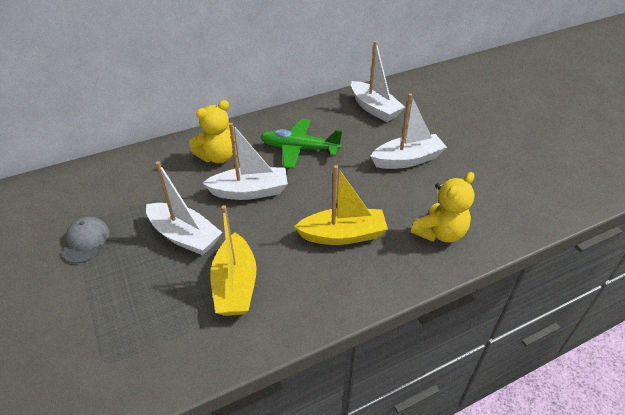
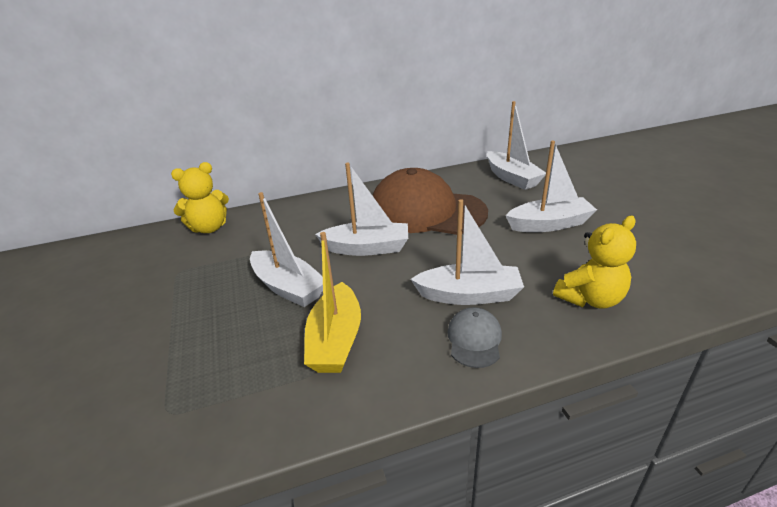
camera: 10 degrees right, 10 degrees down
grey cap [62,217,110,263] -> grey cap moved to [447,307,502,368]
yellow teddy bear [189,100,234,163] -> yellow teddy bear moved to [171,162,229,233]
green plane [260,118,342,169] -> brown cap [372,168,488,235]
yellow boat [294,165,388,245] -> white boat [411,199,524,305]

